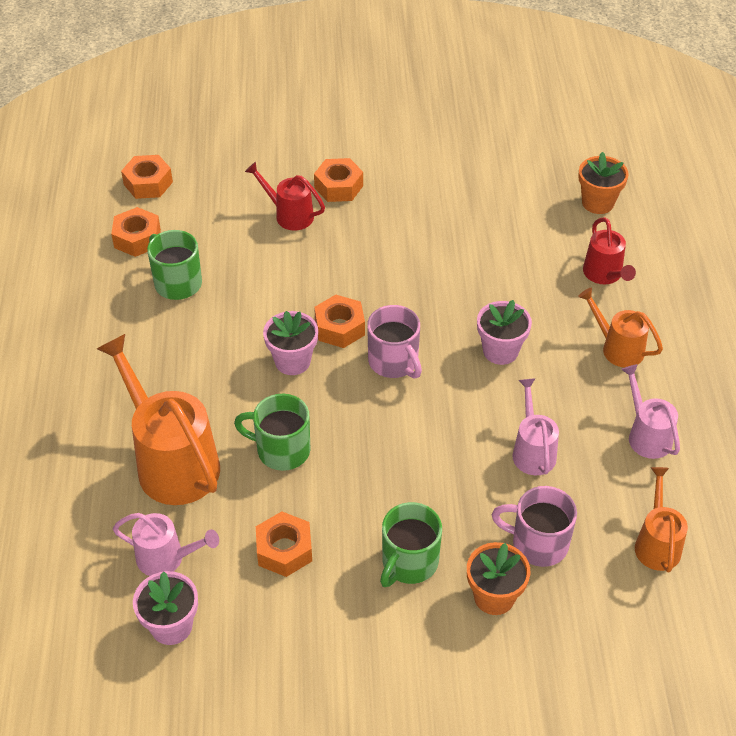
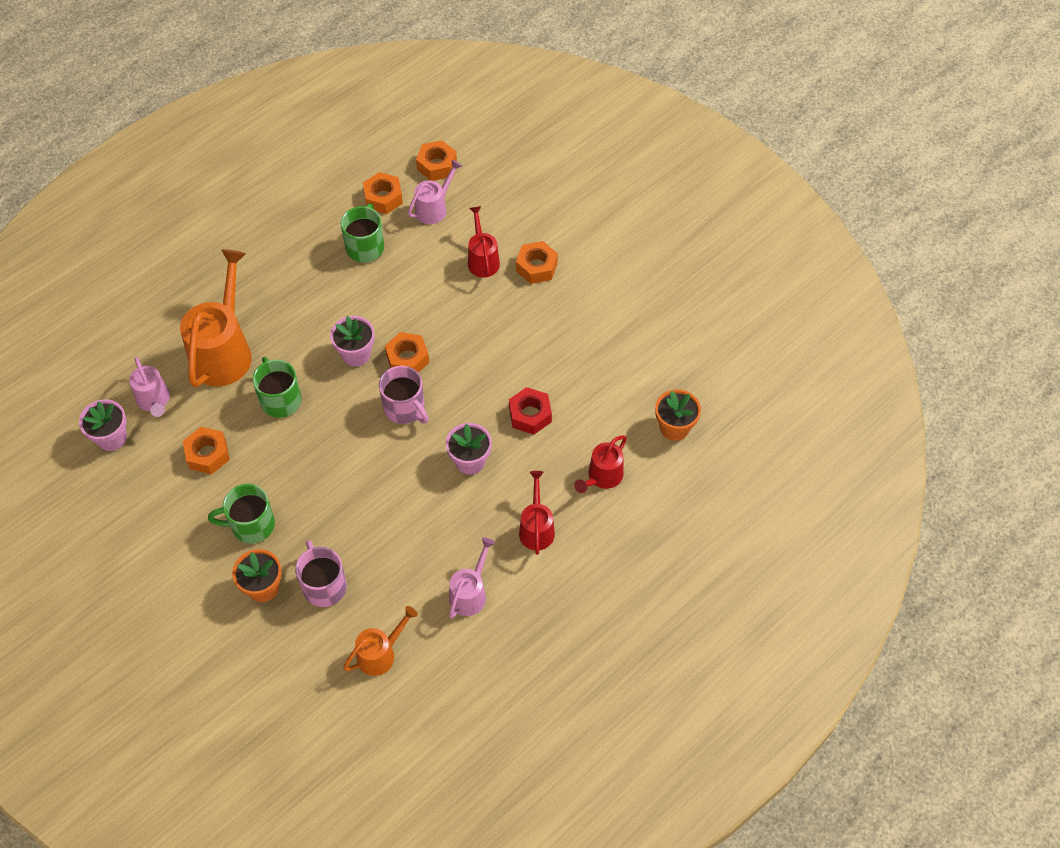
camera: 50 degrees right, 10 degrees up
pink mug [367,305,422,379] -> pink mug turned 60 degrees counterclockwise [379,366,429,424]
pink watering can [512,378,559,475] -> pink watering can moved to [408,160,462,224]
orange watering can [578,287,663,367] -> red watering can [519,471,555,555]
none -> red nut [509,387,552,435]

